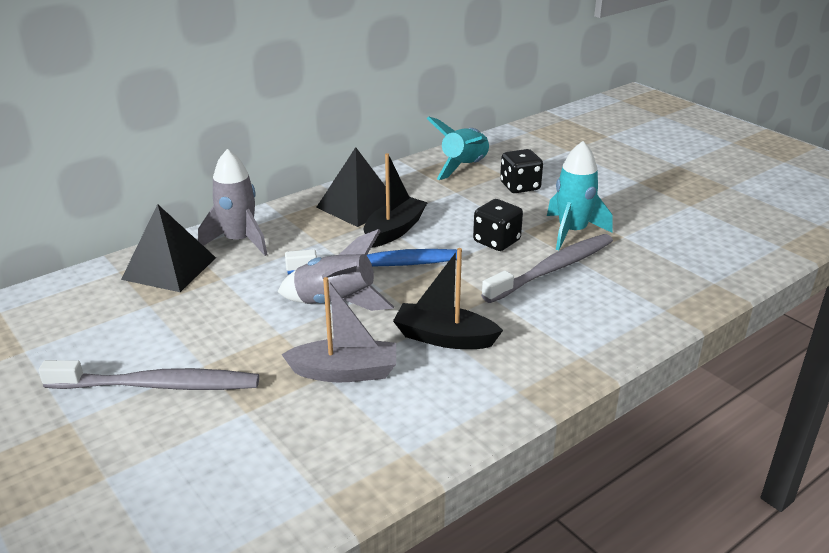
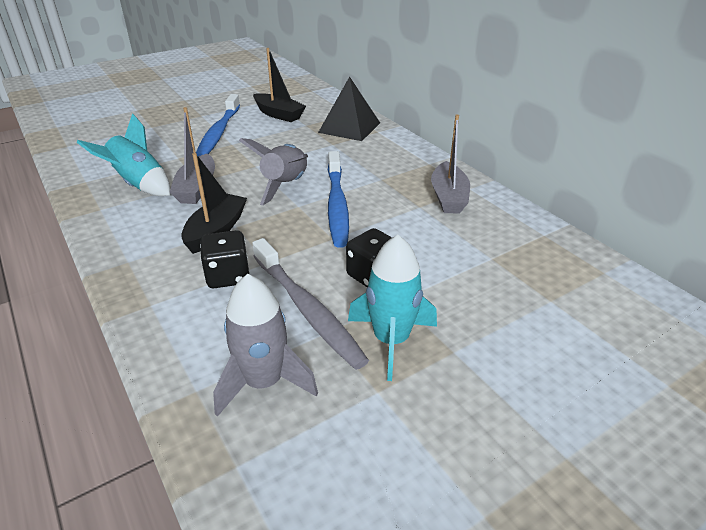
camera: 95 degrees right, 5 degrees up
grey toothbrush [38,360,259,390] -> blue toothbrush [196,94,240,156]
grey rocket [198,149,268,256] -> grey rocket moved to [213,274,318,417]
black pyramid [316,147,386,227] -> grey boat [431,115,470,213]
black boat [364,153,428,248] -> black boat moved to [253,48,306,122]
turquoise rocket [427,117,489,180] -> turquoise rocket moved to [76,113,170,196]
black dice [500,149,543,193] -> black dice moved to [200,230,250,288]

